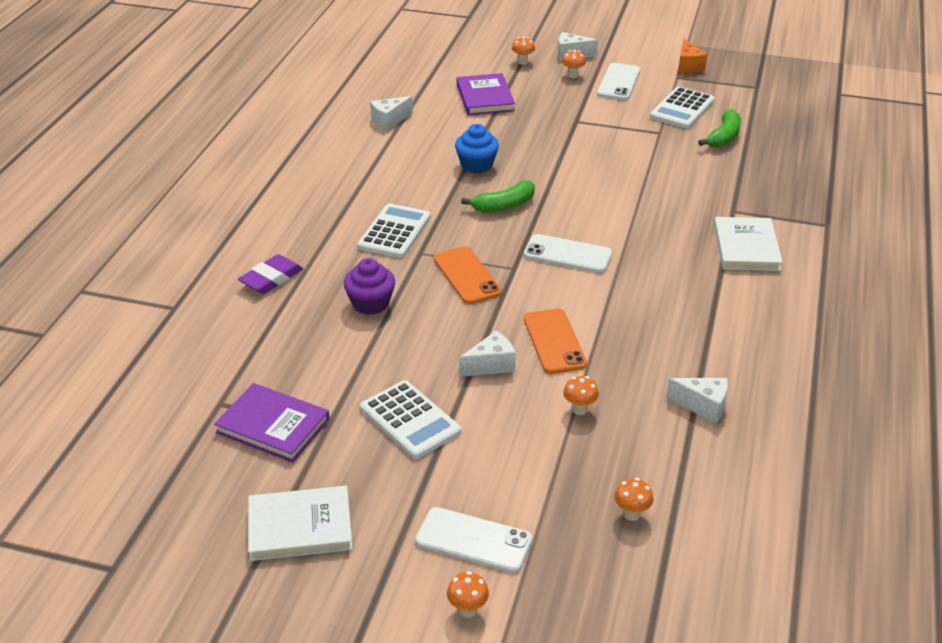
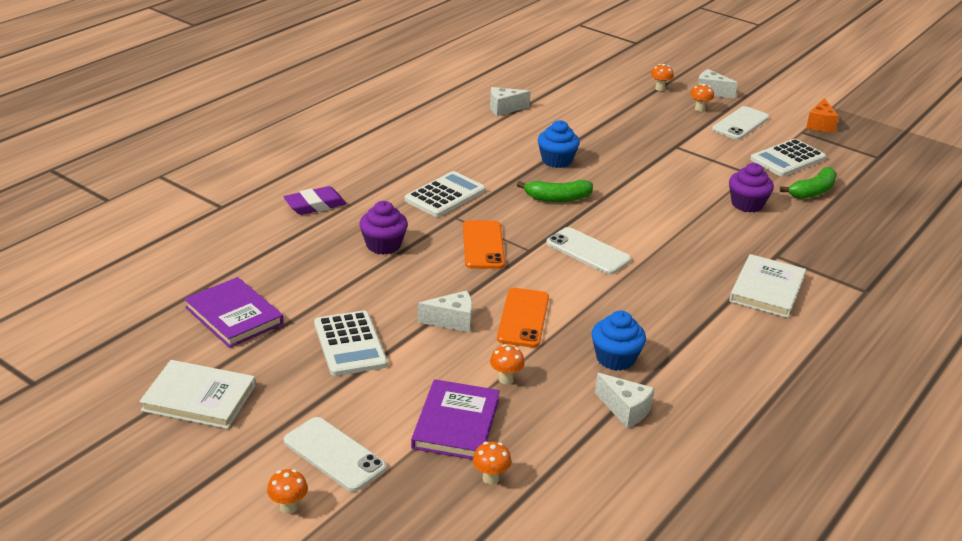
camera: 20 degrees right, 5 degrees down
purple book [457,73,515,115] -> purple book moved to [411,379,500,460]
none -> blue cupcake [592,311,646,371]
none -> purple cupcake [729,163,774,212]

